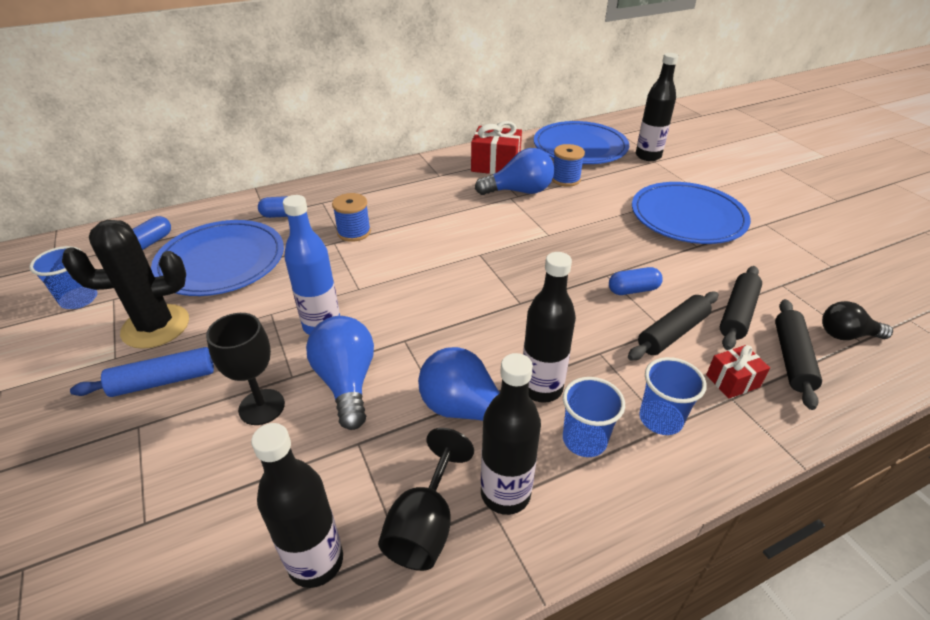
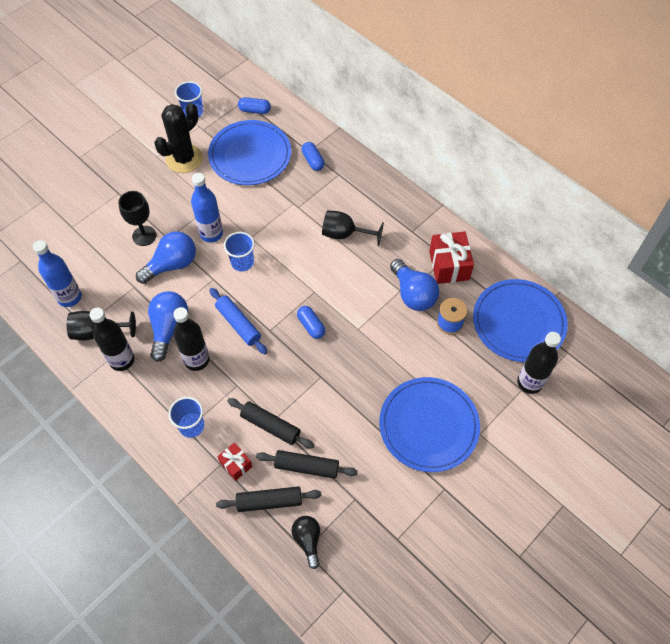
camera: 70 degrees right, 20 degrees up
black cactus [62,220,189,349] -> black cactus turned 75 degrees clockwise [154,103,203,173]
blue rolling pin [70,347,214,397] -> blue rolling pin moved to [210,288,267,354]
black bottle [251,423,343,588] -> blue bottle [33,240,82,307]
blue spool [332,193,371,242] -> none
blue cup [563,377,625,457] -> blue cup moved to [224,232,255,271]
blue capsule [609,267,663,295] -> blue capsule moved to [297,306,325,339]
none -> black goblet [322,210,384,246]

